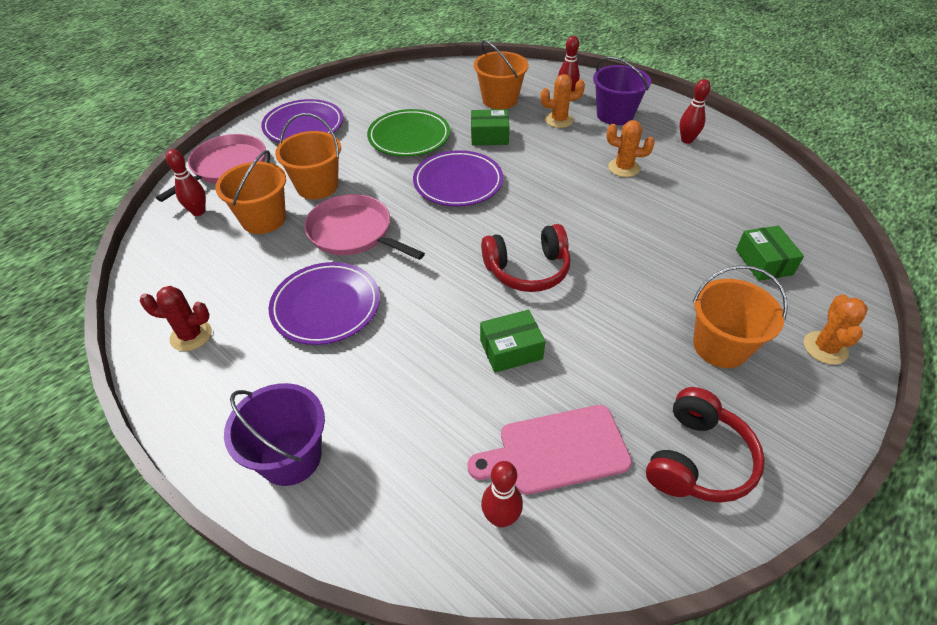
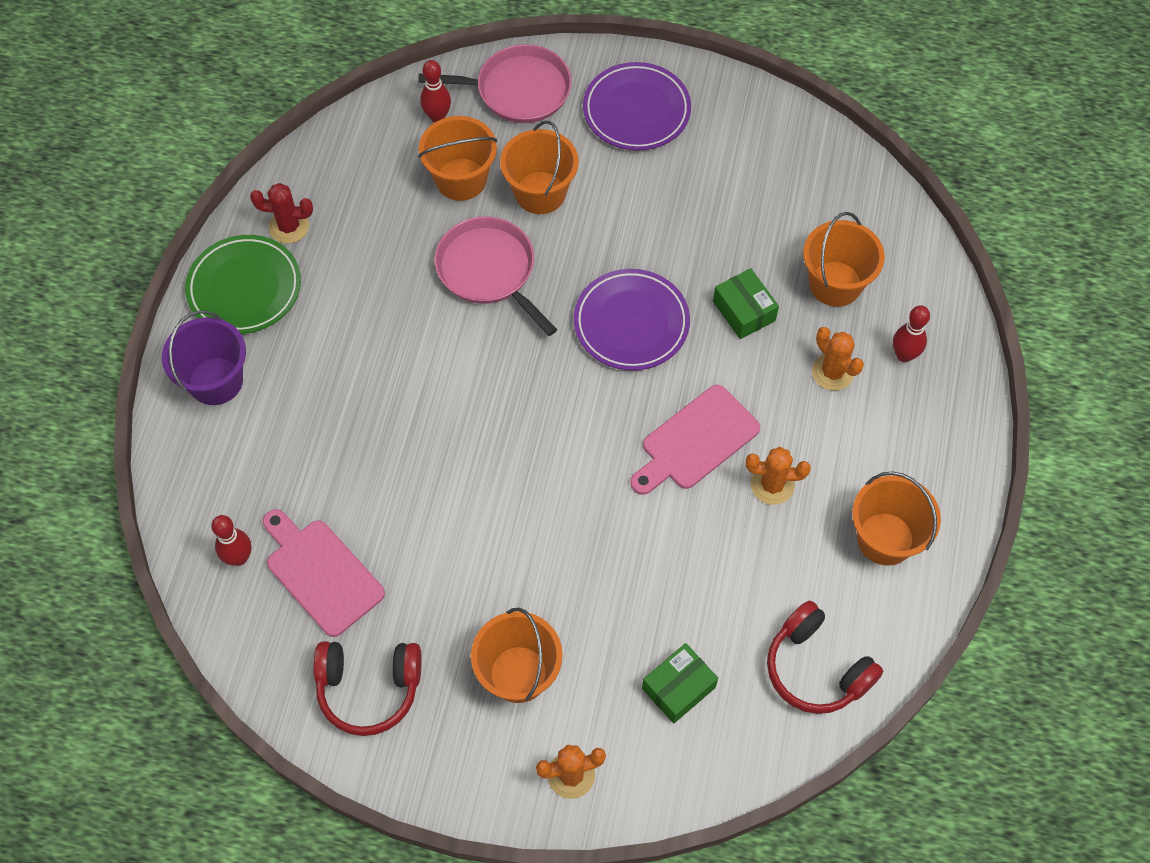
camera: 60 degrees right, 15 degrees up
red cactus [140,286,212,351] -> red cactus turned 60 degrees counterclockwise [250,183,313,244]
purple plate [269,262,380,345] -> none
pink pan [304,194,425,260] -> pink pan turned 45 degrees counterclockwise [435,216,557,336]
green plate [367,109,450,157] -> green plate moved to [185,235,301,334]
green box [480,310,546,373] -> none
red headphones [481,224,570,292] -> red headphones moved to [767,600,883,714]
purple bucket [593,57,651,125] -> none
orange cactus [606,120,655,177] -> orange cactus turned 75 degrees counterclockwise [746,447,811,505]
red bowling pin [680,79,710,144] -> orange bucket [852,471,941,566]
none -> pink cutting board [630,385,760,495]

